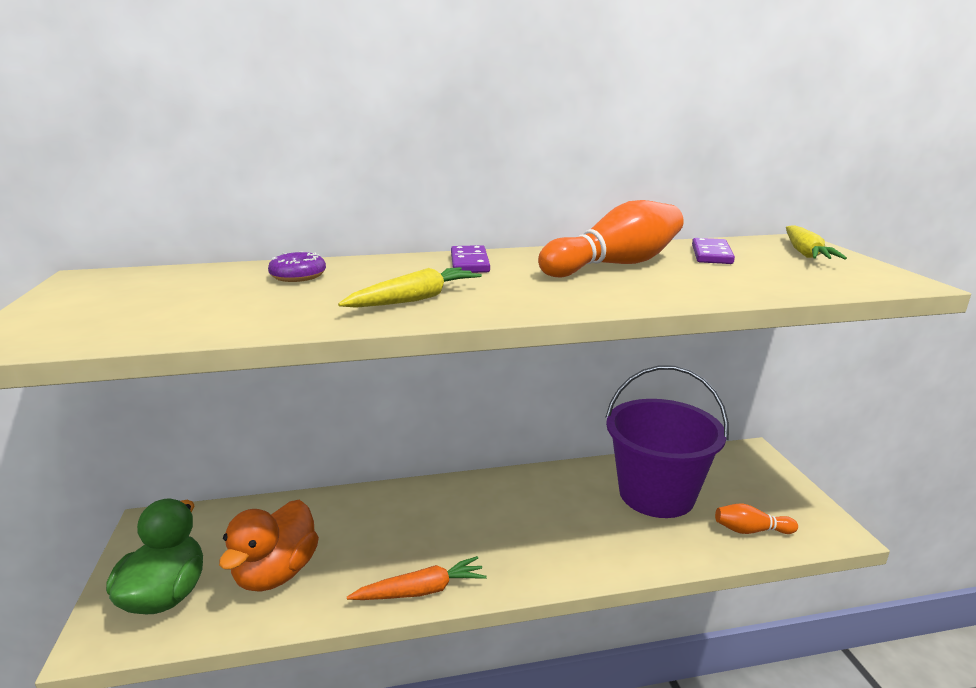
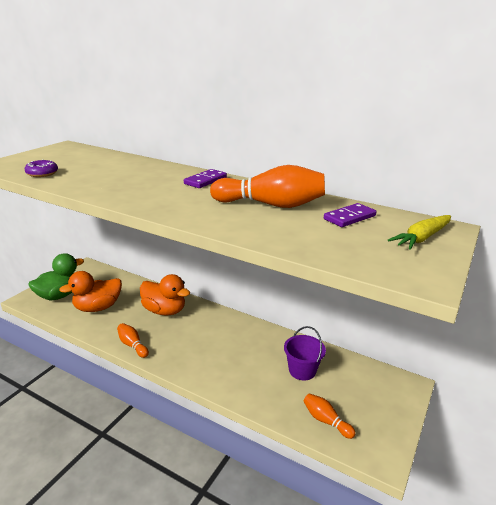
camera: 40 degrees right, 5 degrees up
purple donut [268,251,326,282] -> purple donut moved to [25,159,58,177]
yellow carrot [338,267,482,308] -> none
orange carrot [347,556,487,600] -> orange bowling pin [117,323,149,358]
purple bucket [605,365,729,518] -> purple bucket [284,326,326,380], size x0.53
none -> orange duck [140,274,190,316]

